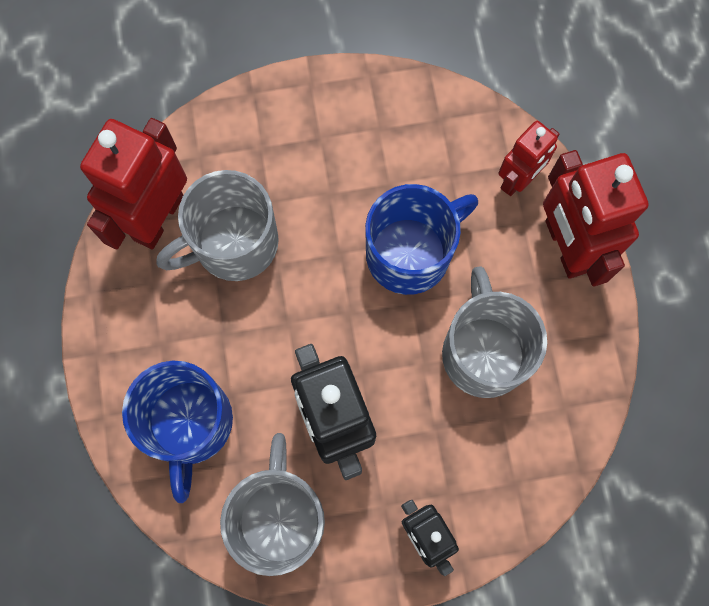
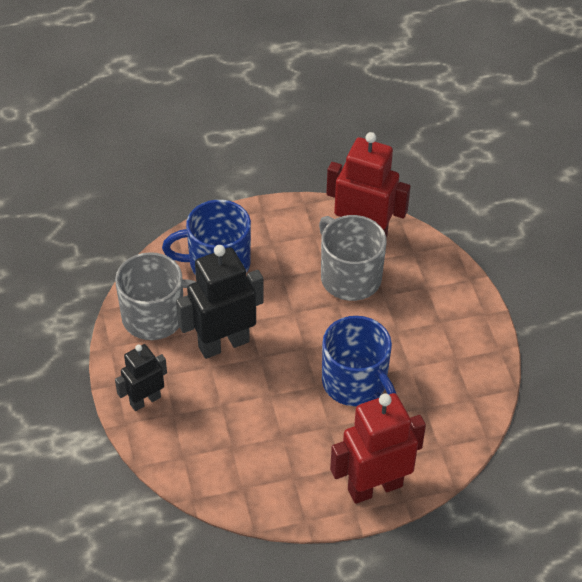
camera: 85 degrees right, 25 degrees down
grey mug [442,266,547,398] -> none
red robot [498,121,560,196] -> none

